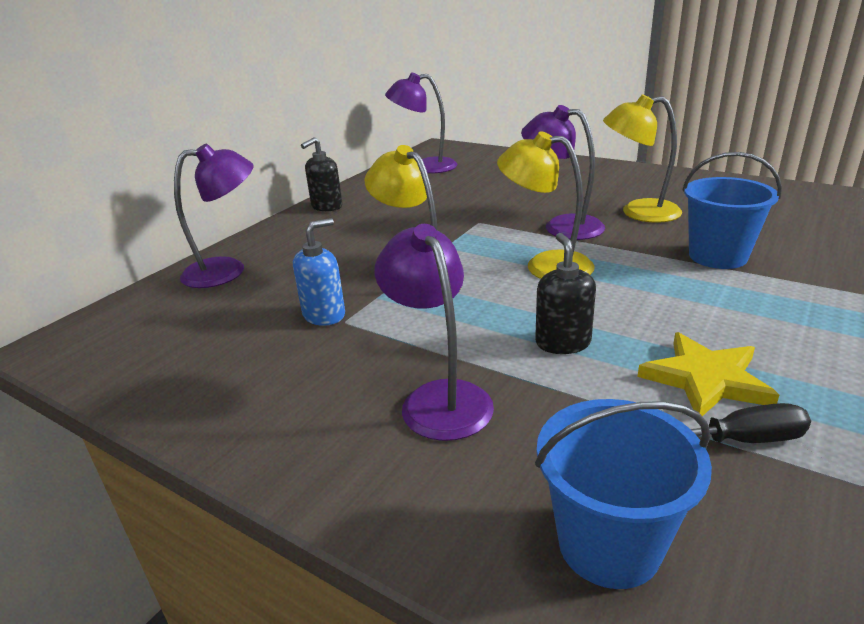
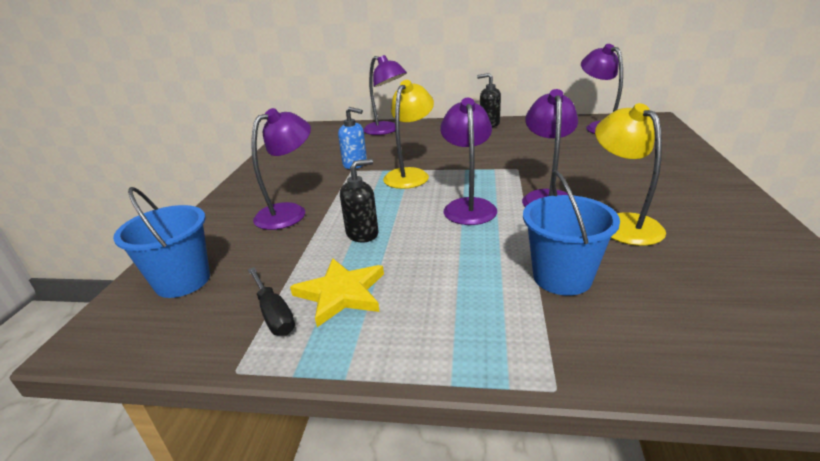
camera: 65 degrees right, 0 degrees up
yellow lamp [497,131,595,279] -> purple lamp [440,98,497,225]

